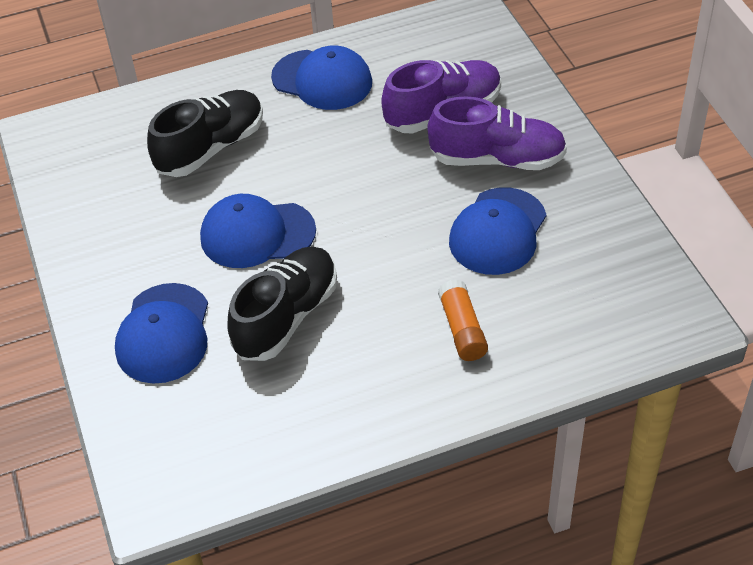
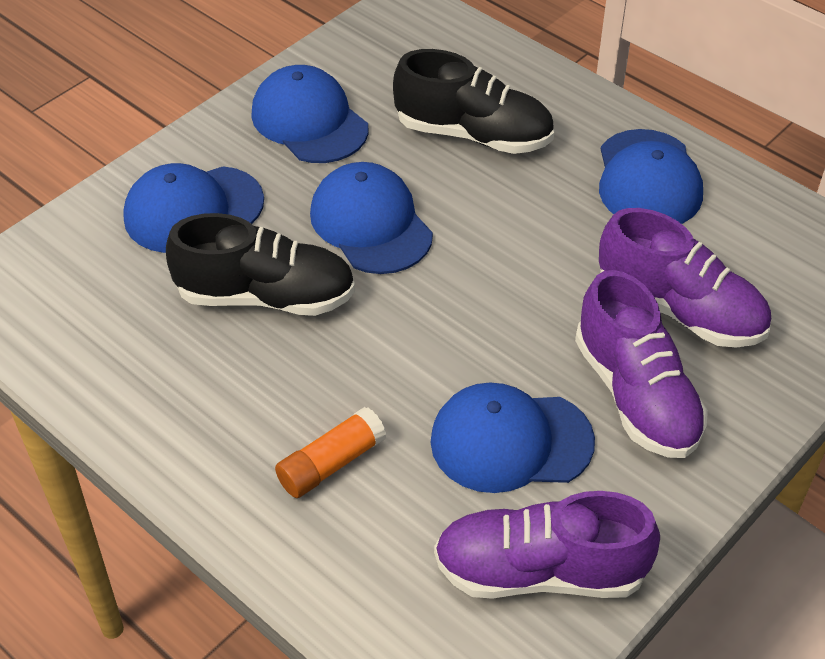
camera: 60 degrees right, 0 degrees up
none -> blue cap [251,65,368,163]
none -> purple shoe [434,491,660,599]

